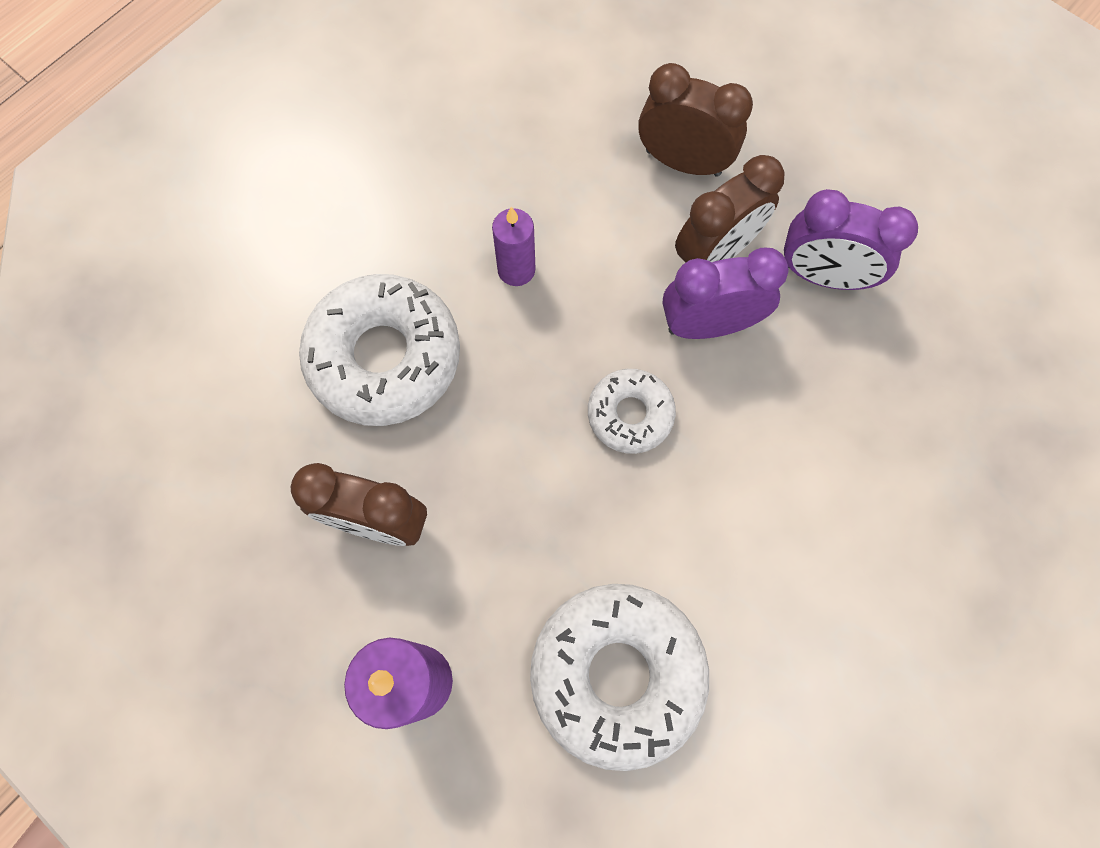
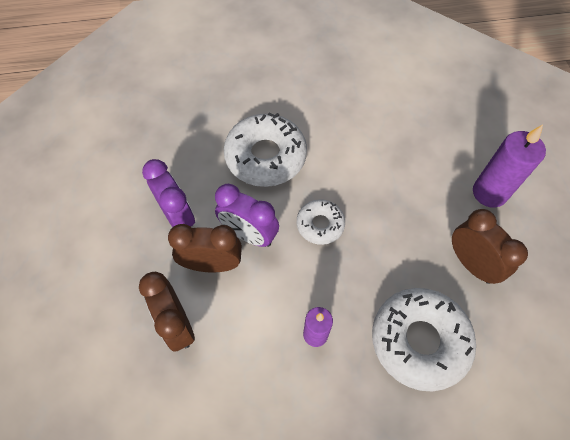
camera: 140 degrees left, 10 degrees down
white donut [530,584,709,771] -> white donut moved to [224,112,307,187]

